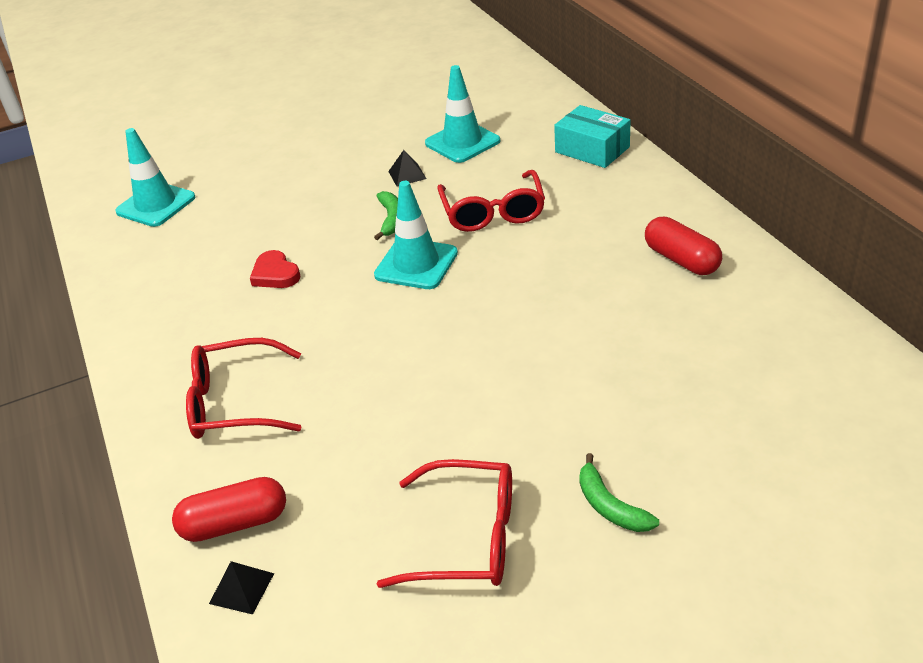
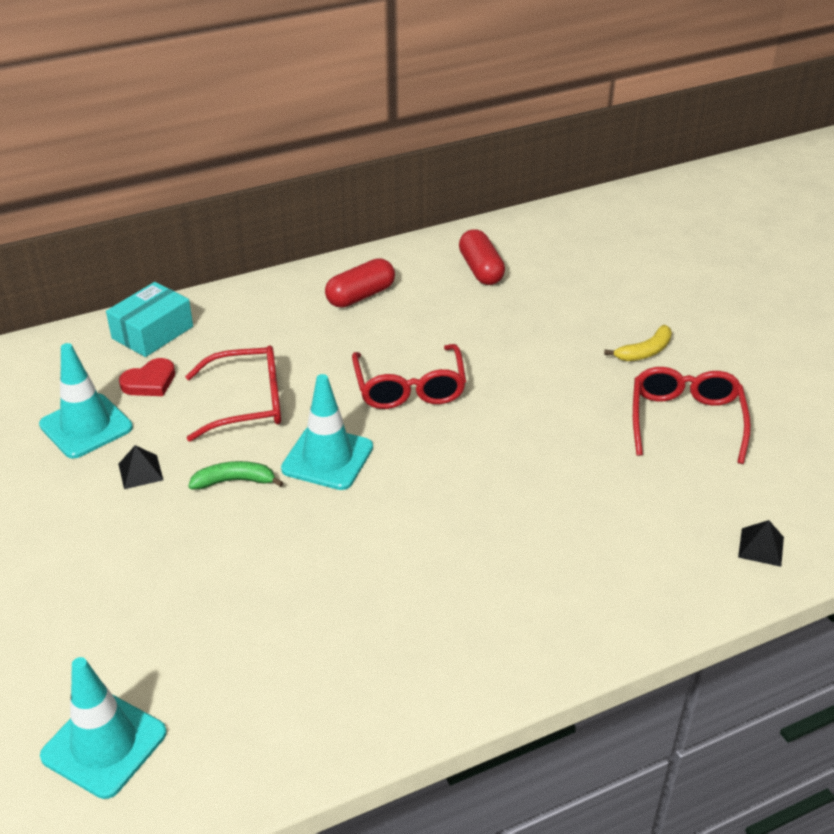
camera: 95 degrees left, 0 degrees up
red capsule [172,477,286,542] -> red capsule moved to [459,229,505,285]
red glasses [186,338,302,439] -> red glasses moved to [352,344,466,409]
red heart [250,250,300,288] -> red heart moved to [119,358,175,396]
green banana [579,453,659,532] -> yellow banana [604,325,672,361]

